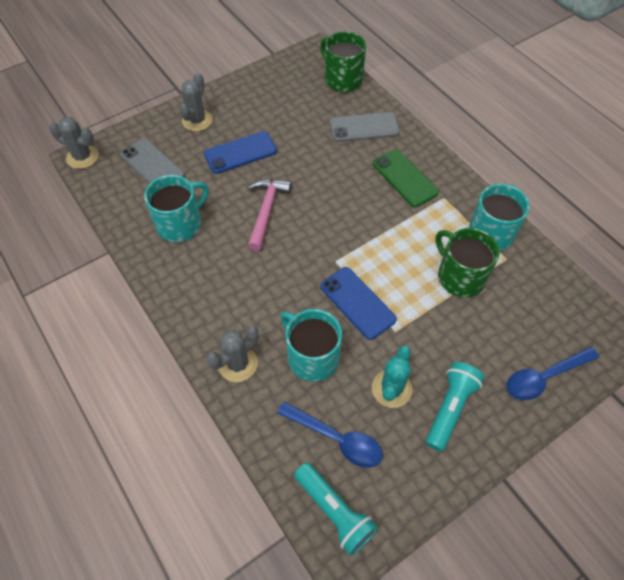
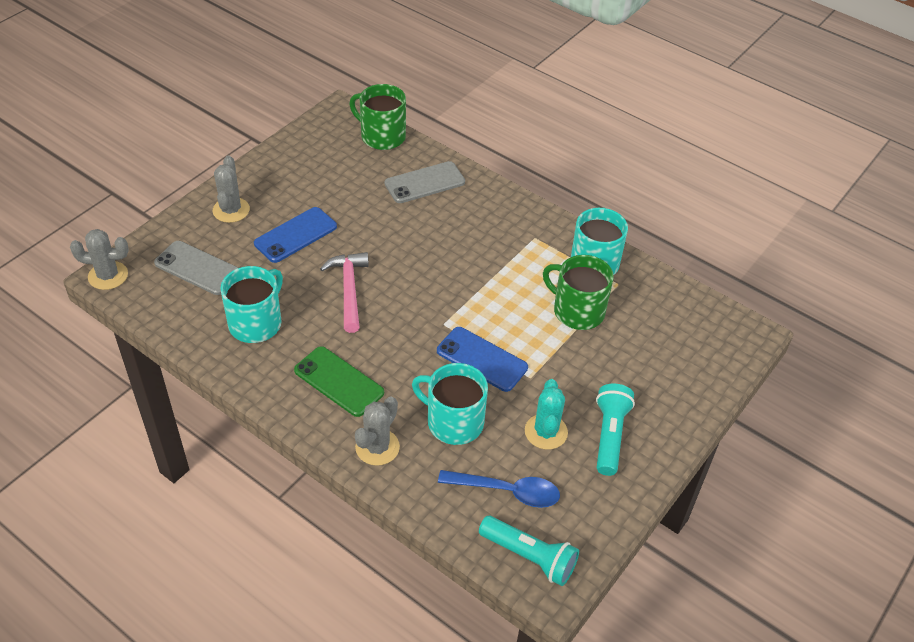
camera: 20 degrees left, 10 degrees down
green phone [373,149,439,207] -> green phone moved to [294,346,384,417]
blue spoon [506,347,599,400] -> none

